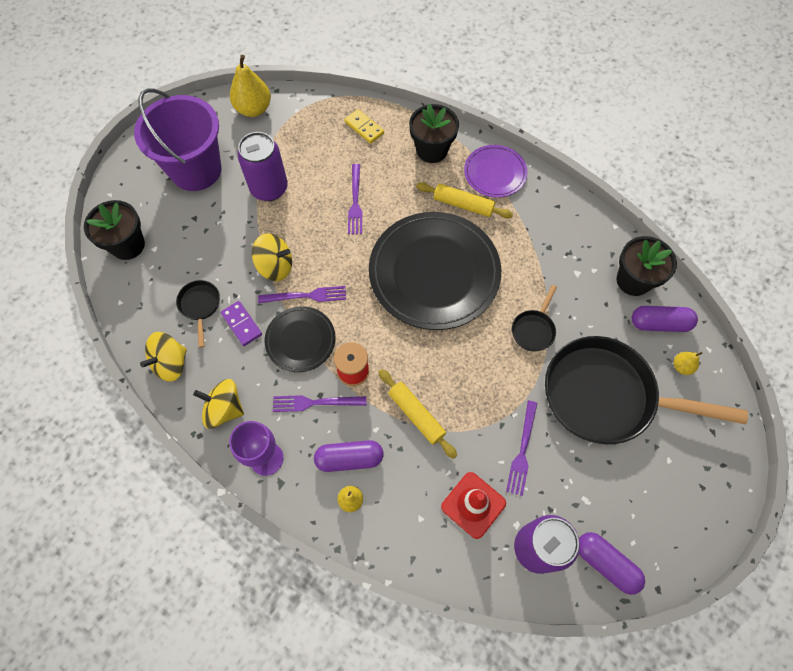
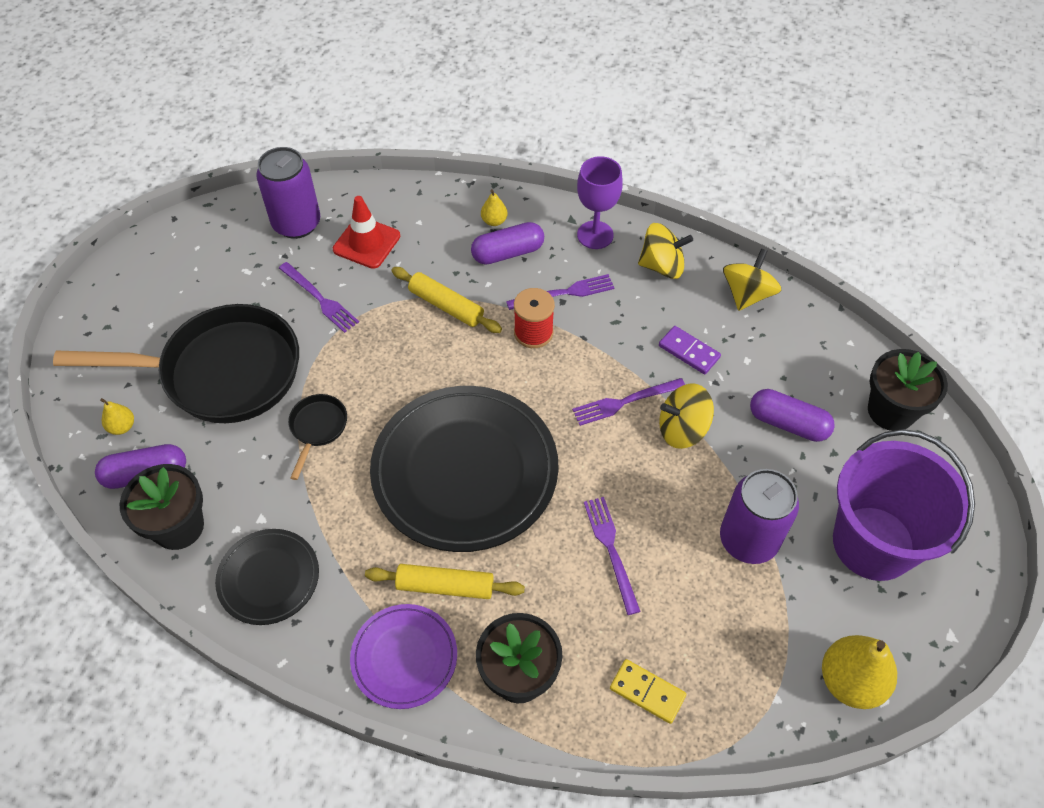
camera: 165 degrees right, 10 degrees down
black pan [176,280,220,348] -> none
black plate [265,306,336,372] -> black plate moved to [215,529,319,625]
purple fork [506,401,537,496] -> purple fork turned 135 degrees clockwise [279,262,359,333]
purple capsule [579,532,645,595] -> purple capsule moved to [750,389,835,442]

